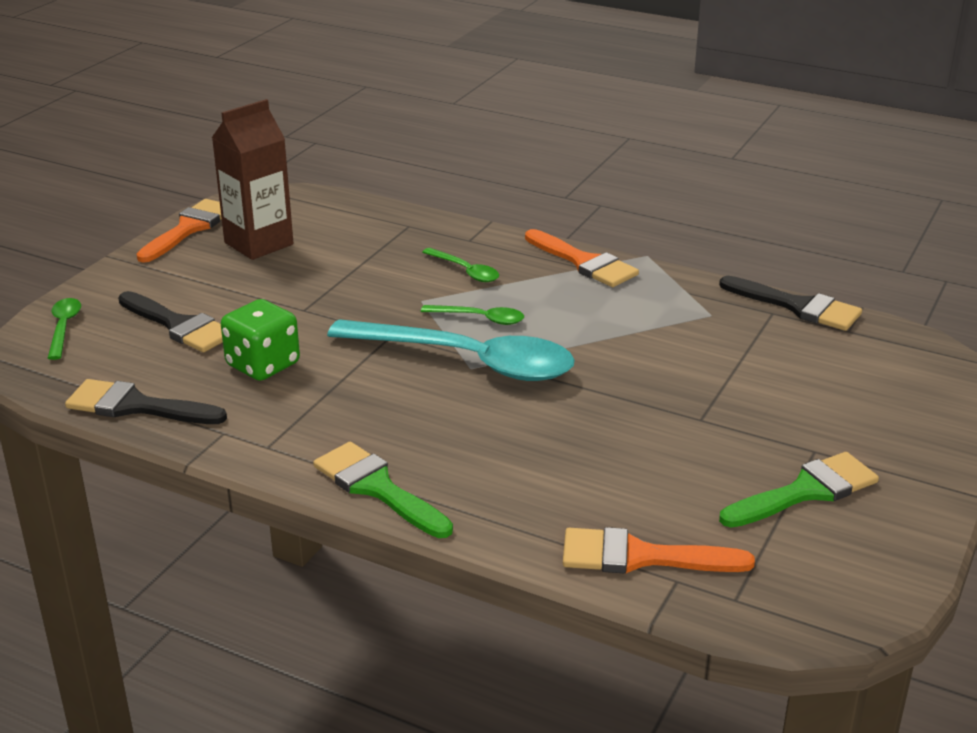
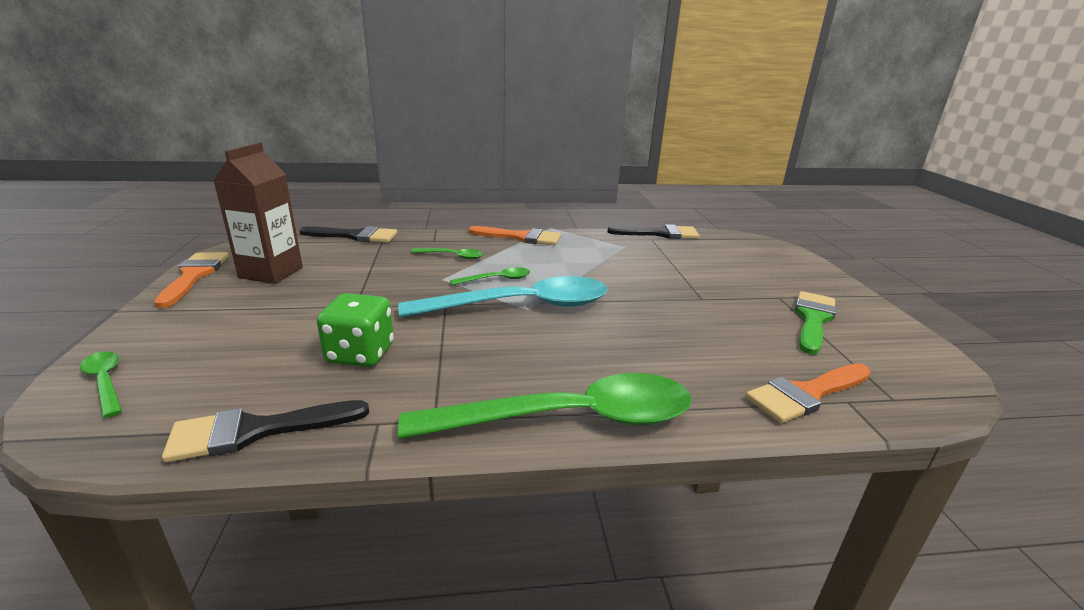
camera: 35 degrees left, 5 degrees down
black brush [118,291,223,352] -> black brush moved to [299,226,397,242]
green brush [313,442,453,538] -> green spoon [398,373,692,439]

